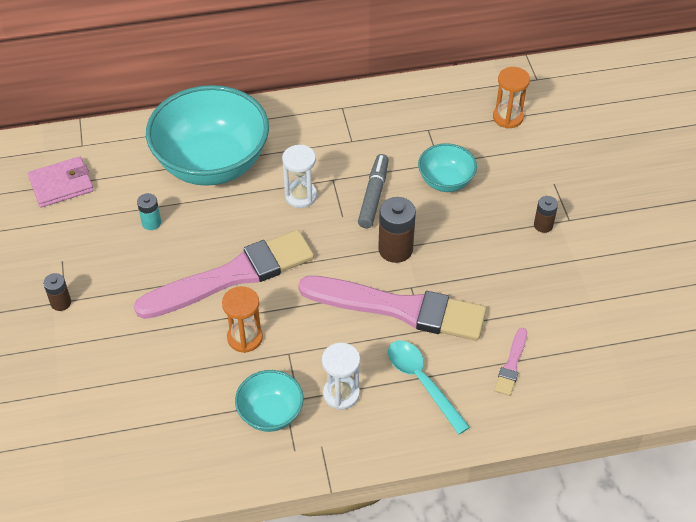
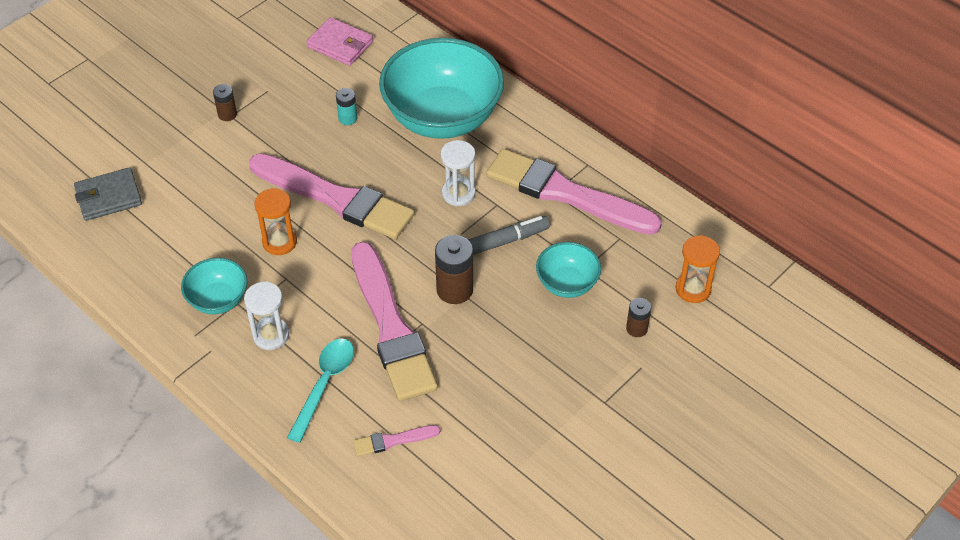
camera: 55 degrees right, 0 degrees up
brown battery [534,196,558,233] -> brown battery moved to [626,298,651,337]
none -> grey wallet [74,167,142,221]
none -> pink brush [486,149,662,235]

